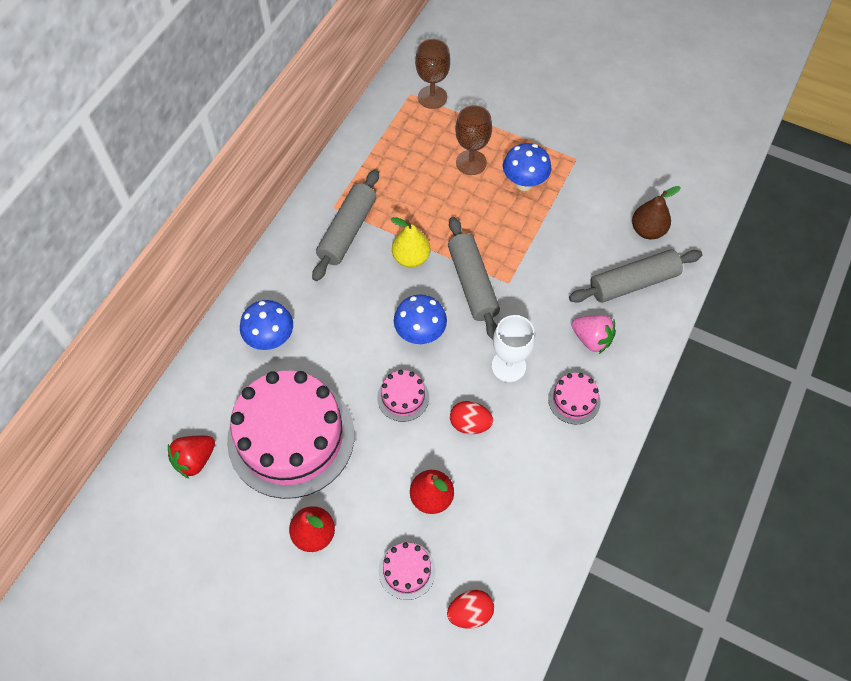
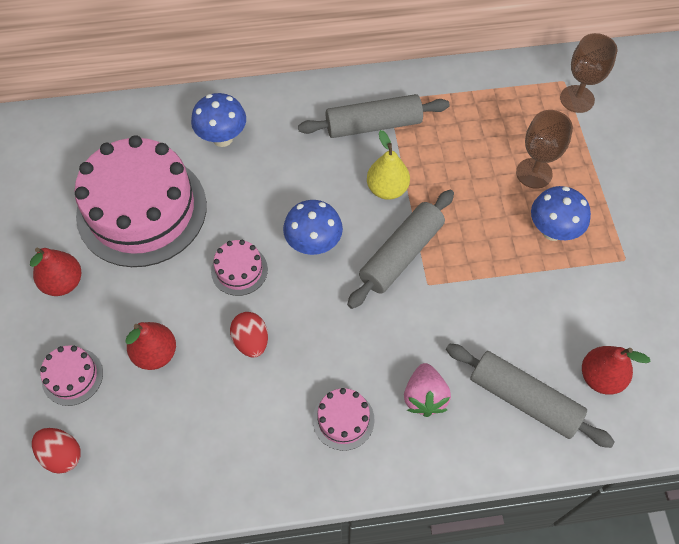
camera: 55 degrees right, 0 degrees up
red strawberry [168,436,215,479] -> none
white goblet [492,315,535,382] -> none
brown pear [632,186,681,239] -> red pear [582,346,651,394]

